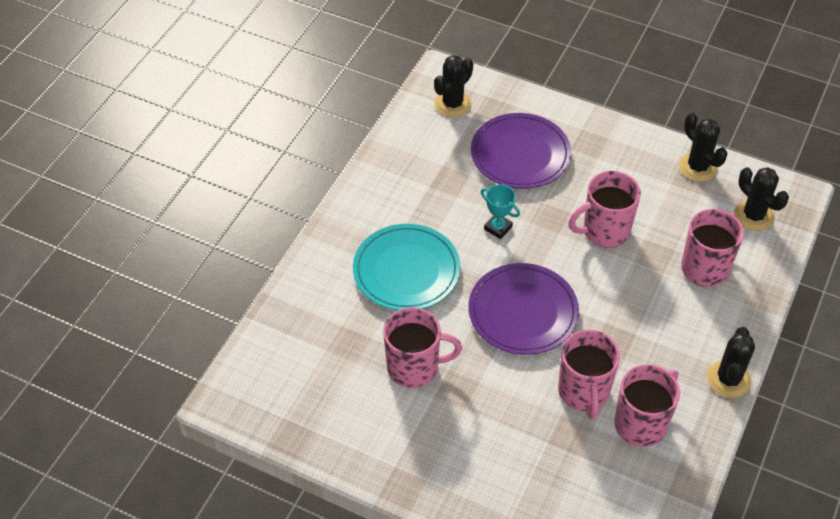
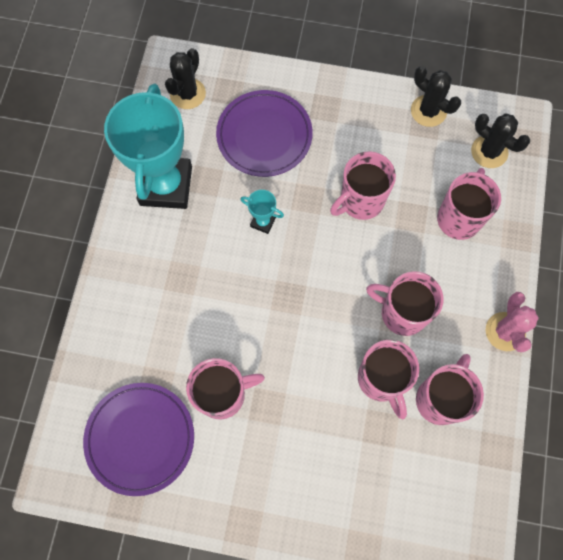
camera: 15 degrees left, 20 degrees up
turquoise plate [353,224,461,311] -> none
purple plate [469,263,579,355] -> purple plate moved to [83,383,194,496]
black cactus [707,327,755,398] -> pink cactus [485,292,539,352]
none -> turquoise trophy [104,84,192,209]
none -> pink mug [366,271,443,336]

